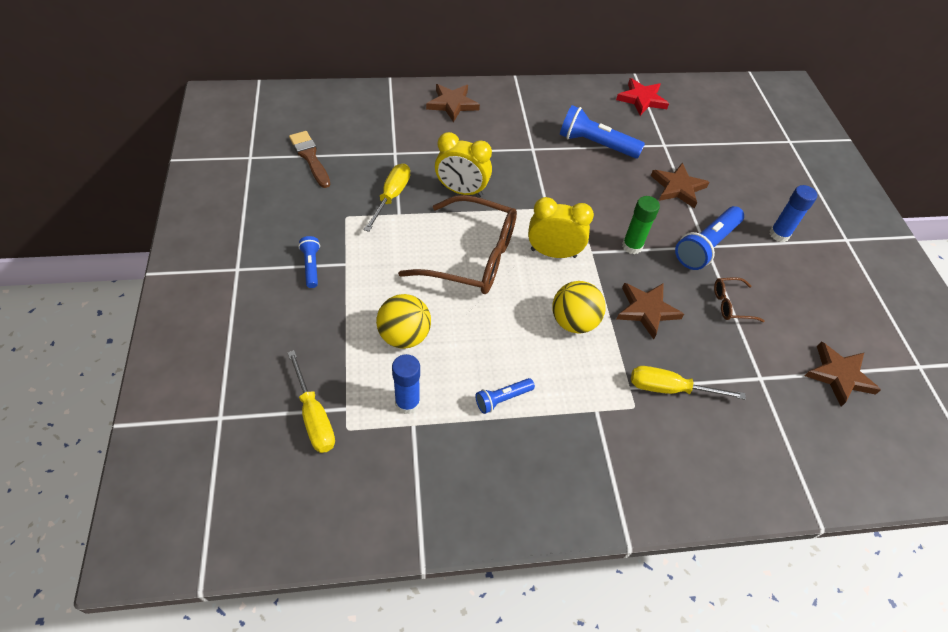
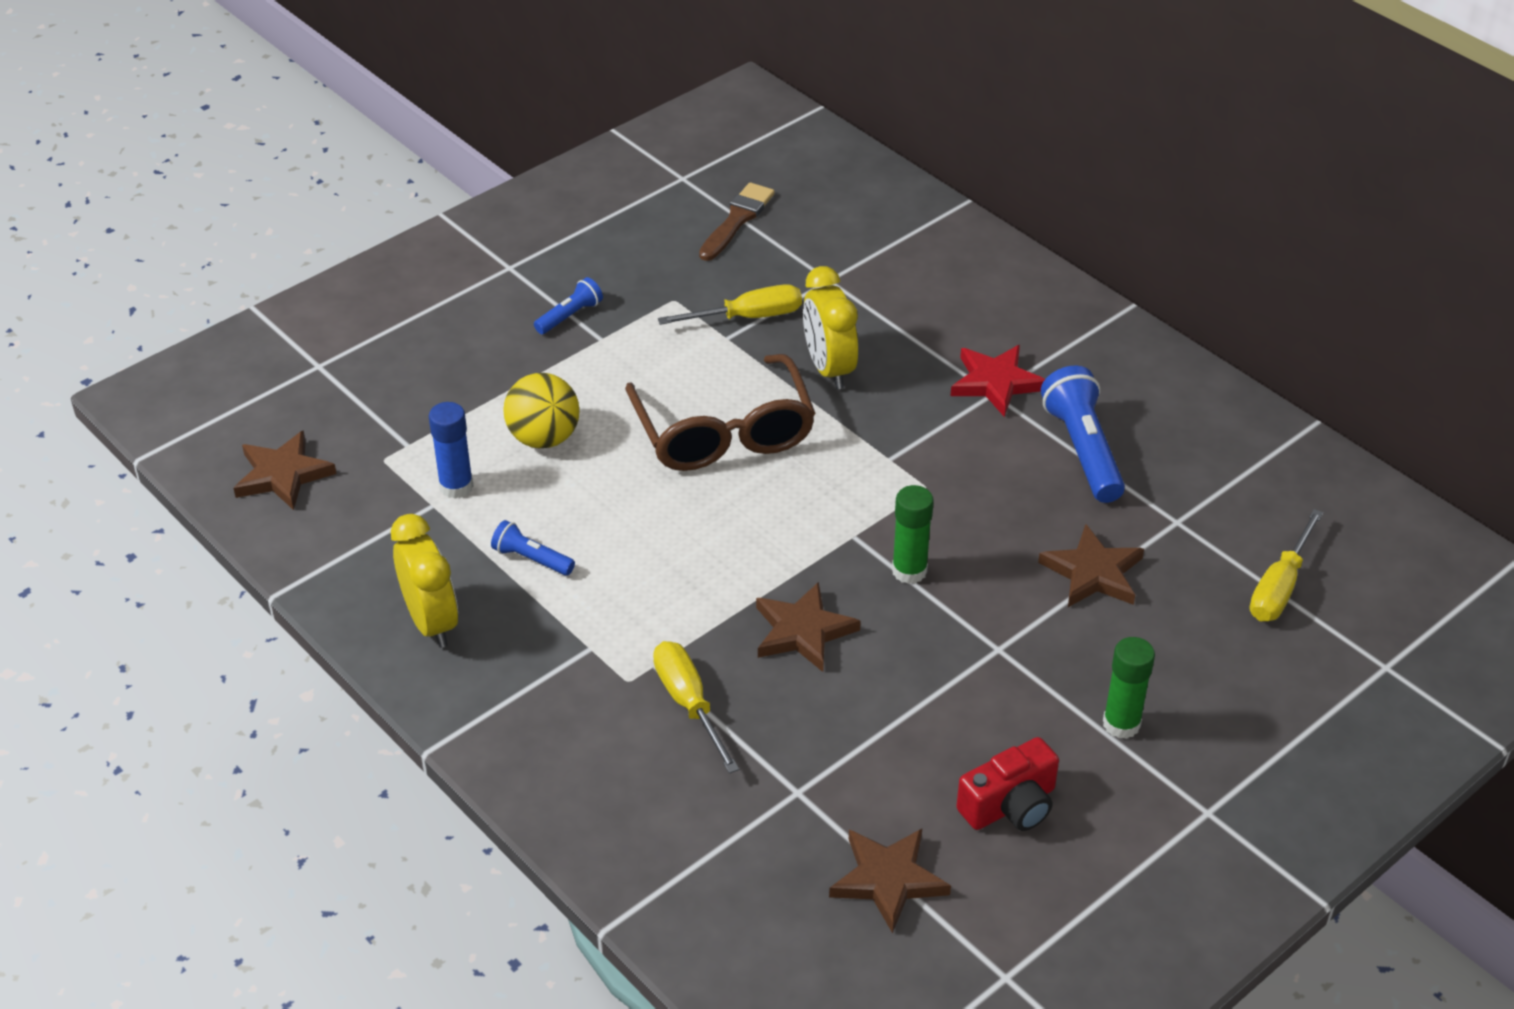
camera: 60 degrees right, 10 degrees down
yellow screwdriver [287,350,335,453] -> yellow screwdriver moved to [1250,509,1323,621]
brown star [426,84,480,123] -> brown star moved to [233,430,336,510]
yellow clock [528,197,594,258] -> yellow clock moved to [391,514,458,648]
yellow ball [553,281,606,334] -> none
red star [616,78,669,116] -> red star moved to [951,345,1045,417]
blue flashlight [675,206,744,270] -> none
brown glasses [714,277,765,322] -> none
blue glue stick [770,185,817,242] -> green glue stick [1103,637,1155,739]
none -> red camera [956,737,1059,831]

